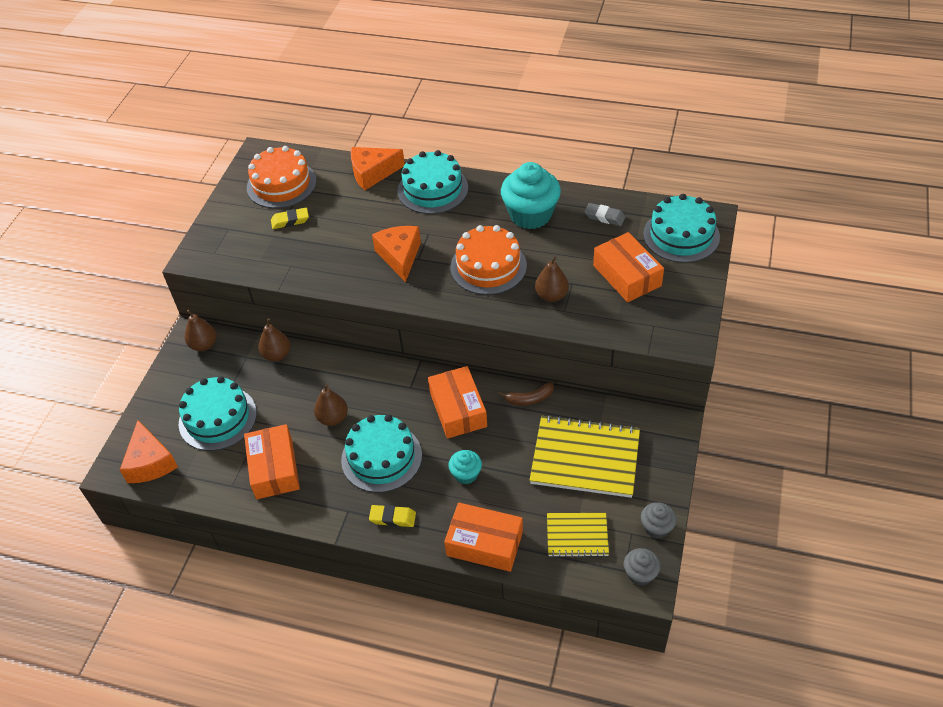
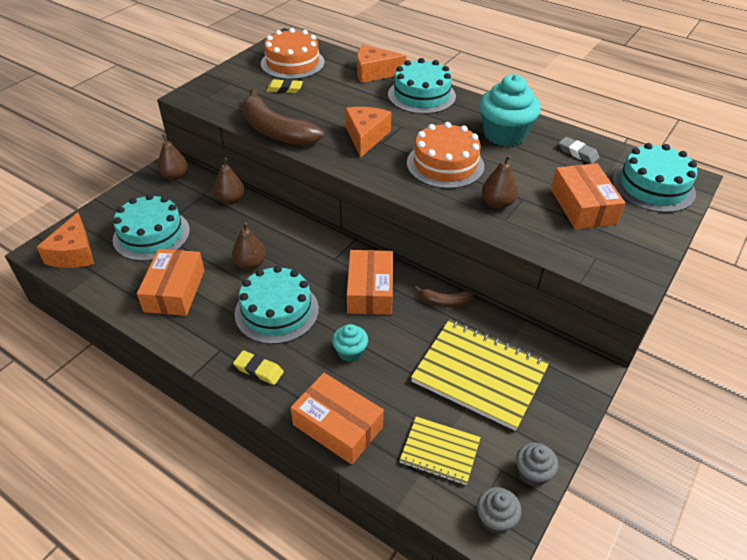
camera: 15 degrees right, 5 degrees down
none -> brown banana [242,89,324,146]

